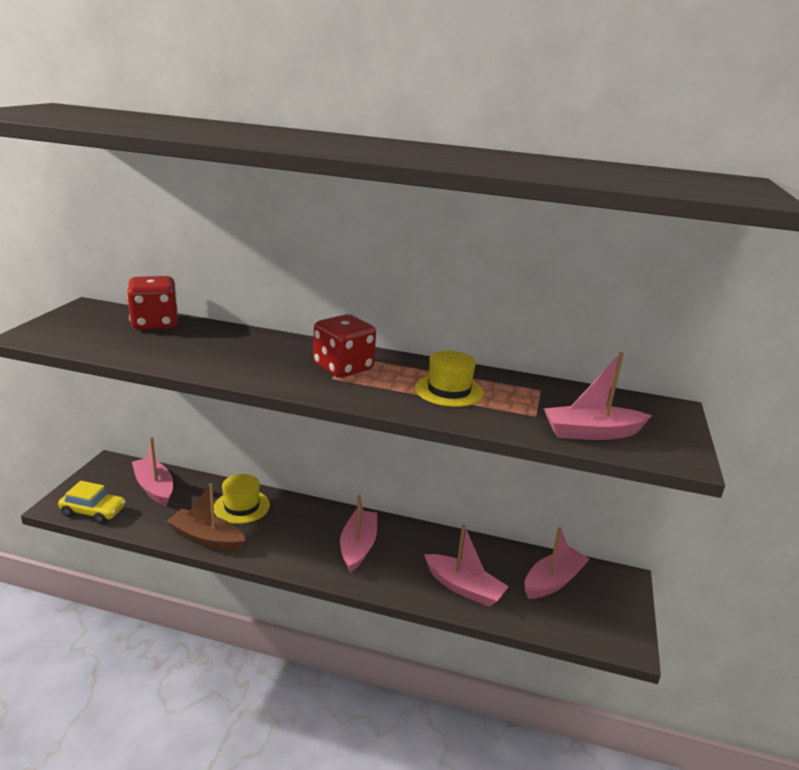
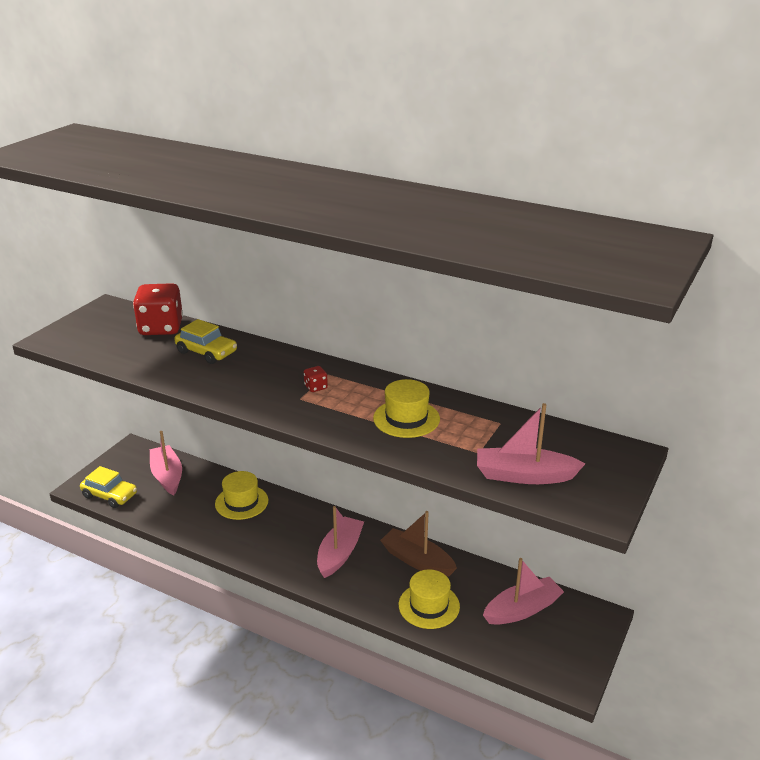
camera: 15 degrees right, 5 degrees up
brown boat [166,483,246,551] -> brown boat moved to [380,511,457,576]
red dice [313,314,376,378] -> red dice [304,366,328,392], size x0.42
pink boat [424,524,509,607] -> yellow hat [399,569,460,629]
none -> yellow car [174,319,237,364]

